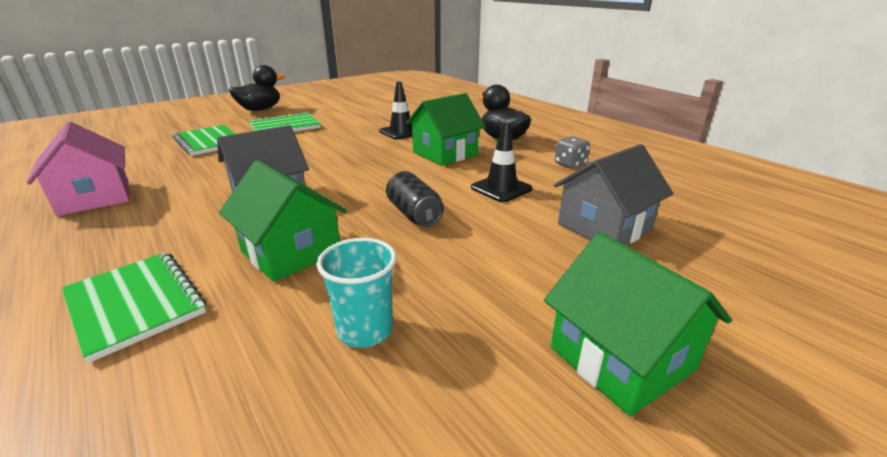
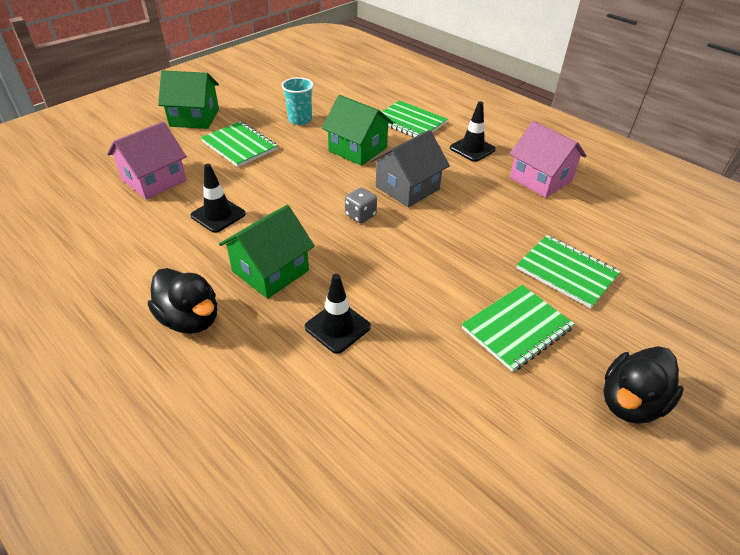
camera: 170 degrees right, 15 degrees up
black can [386,171,444,227] -> none
green house [544,232,732,416] -> green house turned 45 degrees counterclockwise [158,70,219,129]
grey house [554,144,674,245] -> pink house [107,121,187,200]
grey dice [555,136,590,169] -> grey dice moved to [345,188,377,224]
none -> green notebook [201,121,278,167]
none -> black traffic cone [450,101,496,162]

